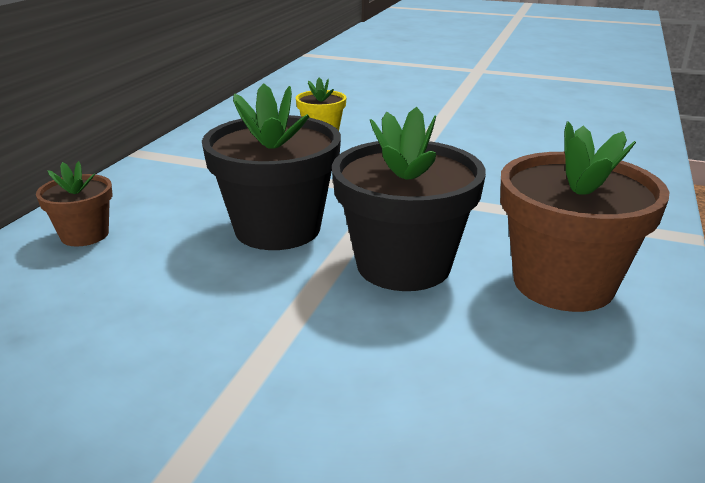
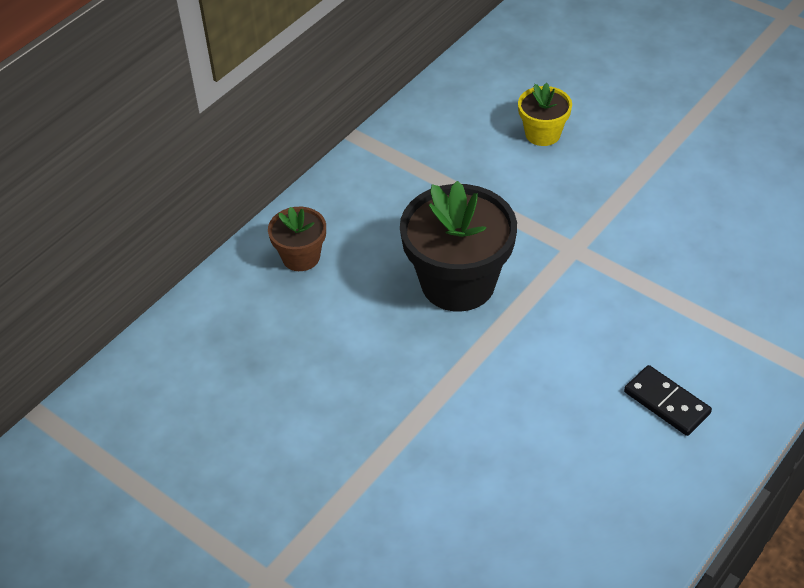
camera: 20 degrees right, 20 degrees up
black flower pot [332,107,486,291] -> none
brown flower pot [500,121,669,312] -> black domino [624,365,712,436]

